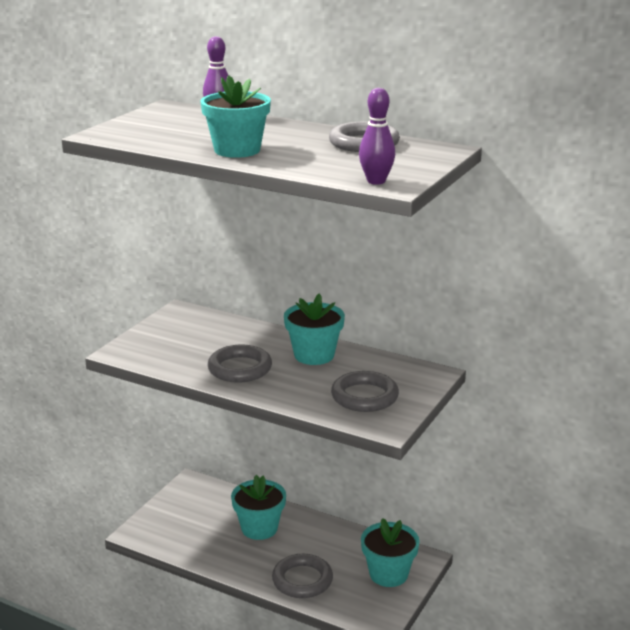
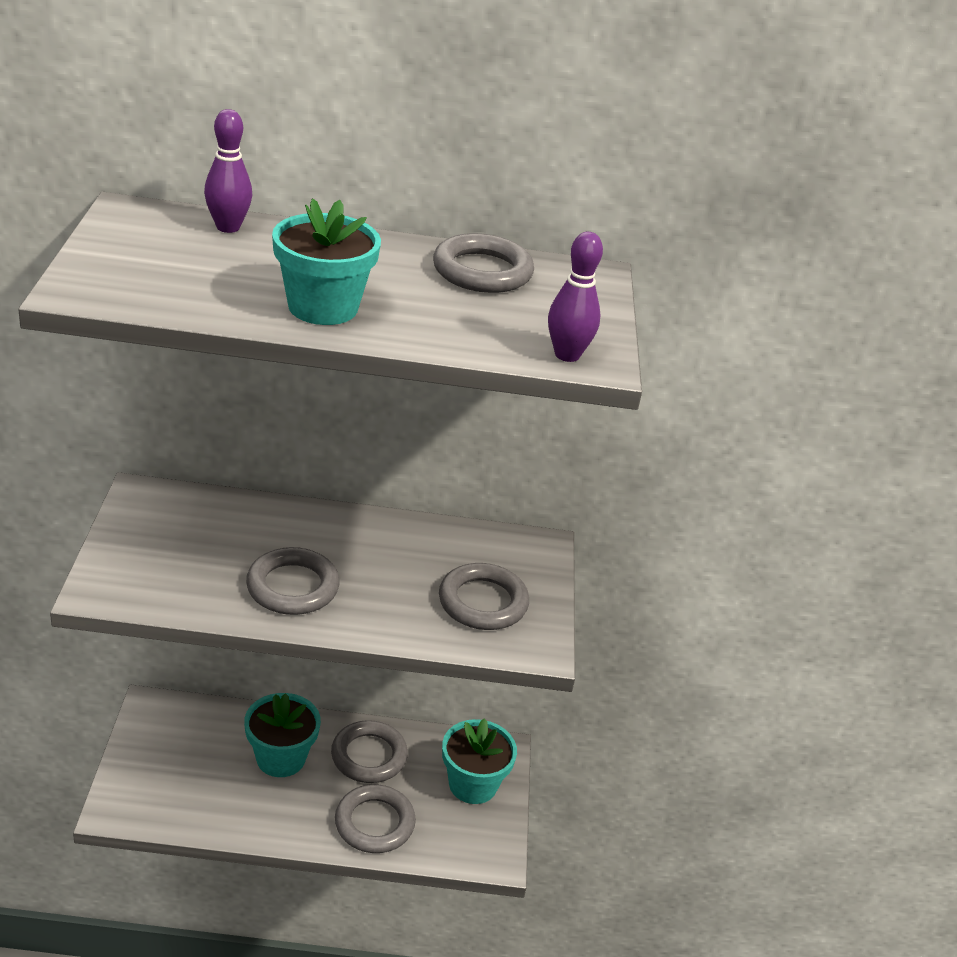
camera: 30 degrees left, 10 degrees up
turquoise flower pot [284,293,345,365] -> none
none -> grey ring [331,720,408,783]

